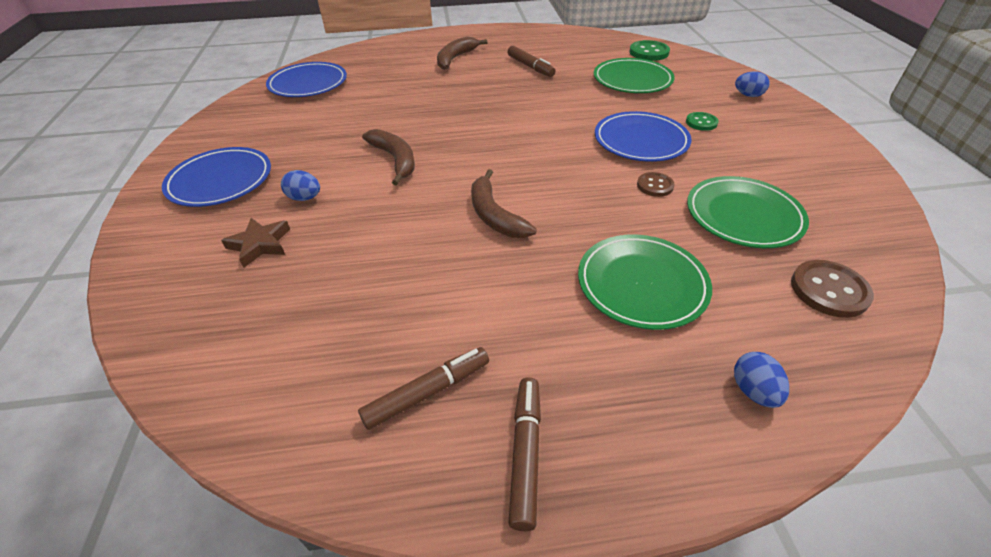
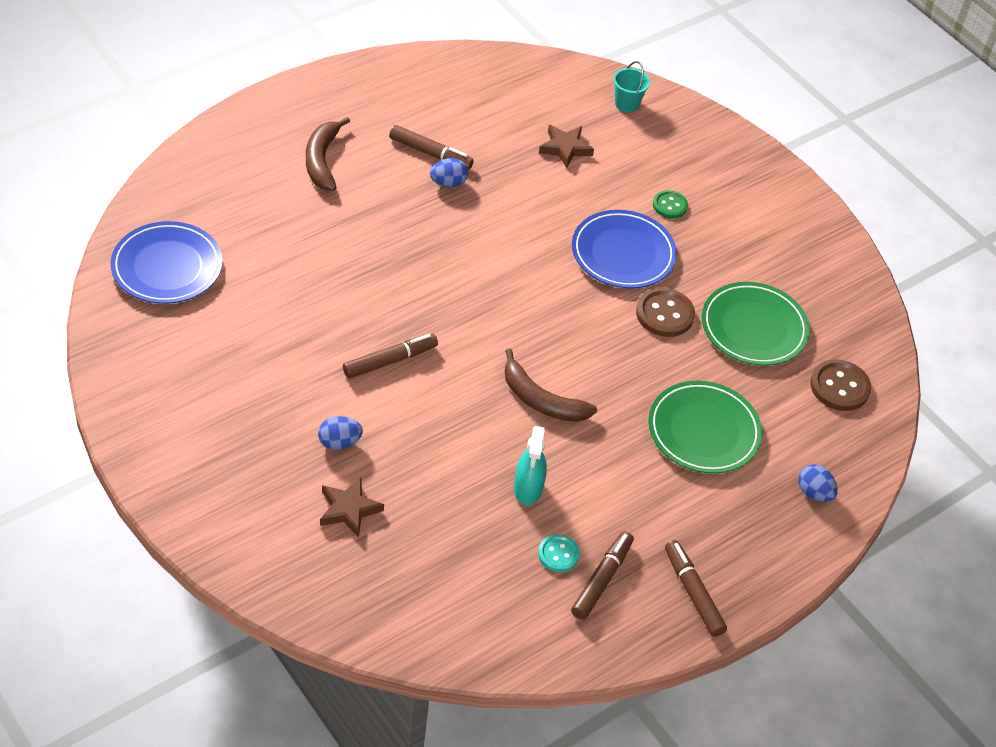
camera: 35 degrees left, 5 degrees up
blue plate [162,147,271,207] -> none
brown banana [362,129,415,185] -> brown marker [343,334,438,379]
green plate [594,58,675,93] -> brown star [539,125,594,168]
green button [630,40,670,61] -> none
brown button [637,172,675,197] -> brown button [636,288,695,337], size x1.58
blue egg [735,71,769,97] -> blue egg moved to [430,158,468,187]
none -> turquoise spray bottle [514,426,547,505]
none -> turquoise button [538,534,580,572]
none -> turquoise bucket [613,61,650,113]

